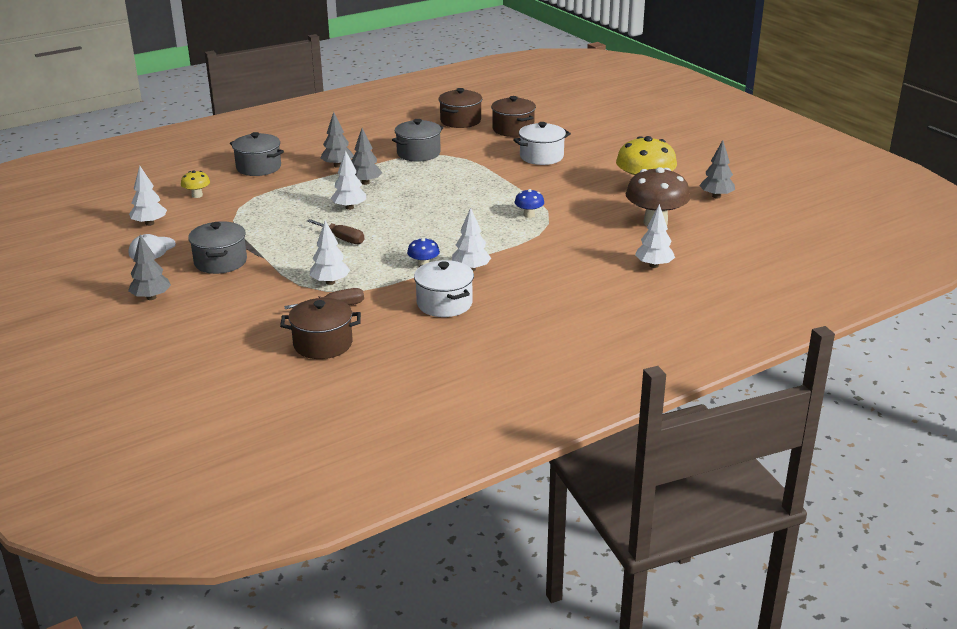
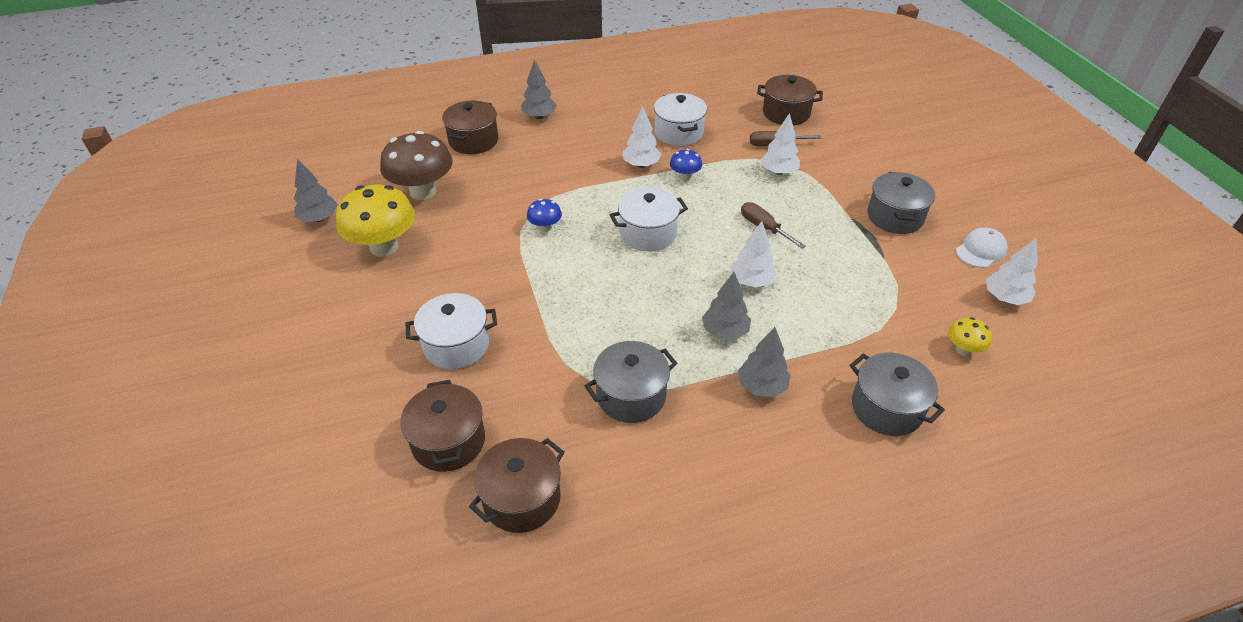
camera: 165 degrees left, 15 degrees up
grey tree [128,235,171,300] -> grey tree moved to [521,60,557,119]
white tree [635,204,675,268] -> brown pot [442,101,498,154]
none -> white pot [610,188,688,251]

